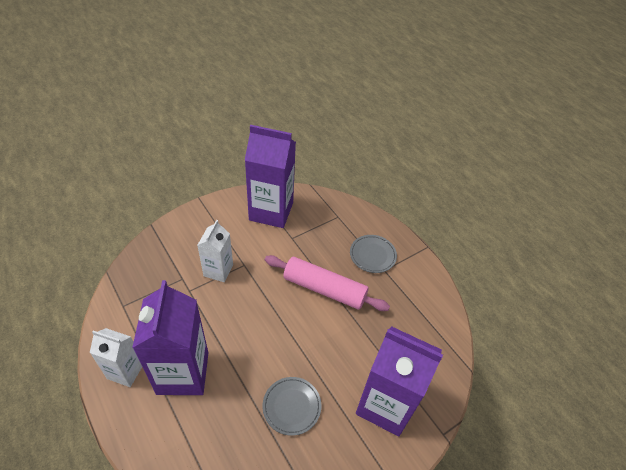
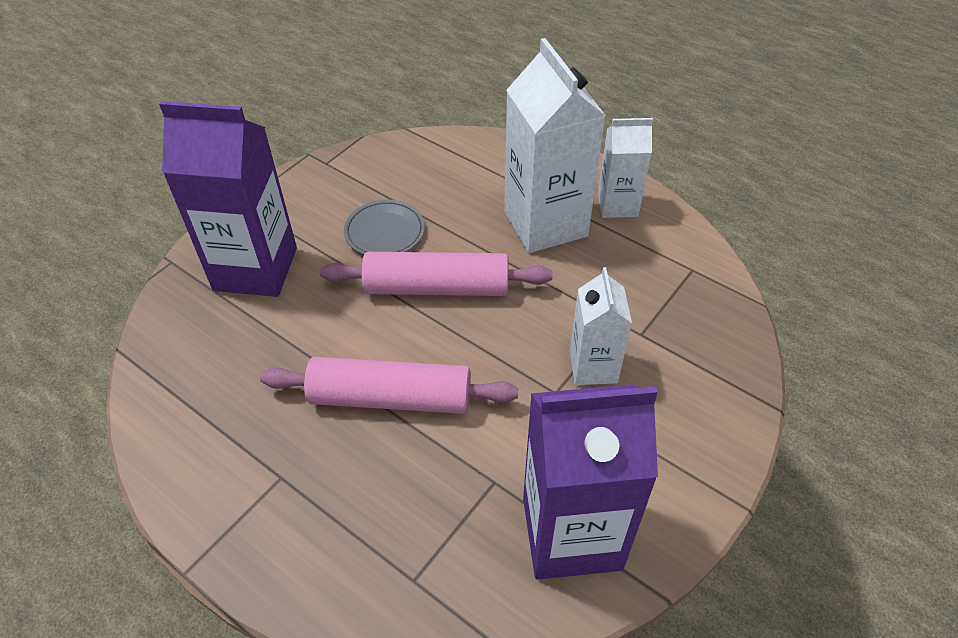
camera: 165 degrees right, 0 degrees up
purple carton [132,280,208,395] -> white carton [504,38,606,253]
grey plate [350,235,397,273] -> none
none -> pink rolling pin [320,252,552,296]

